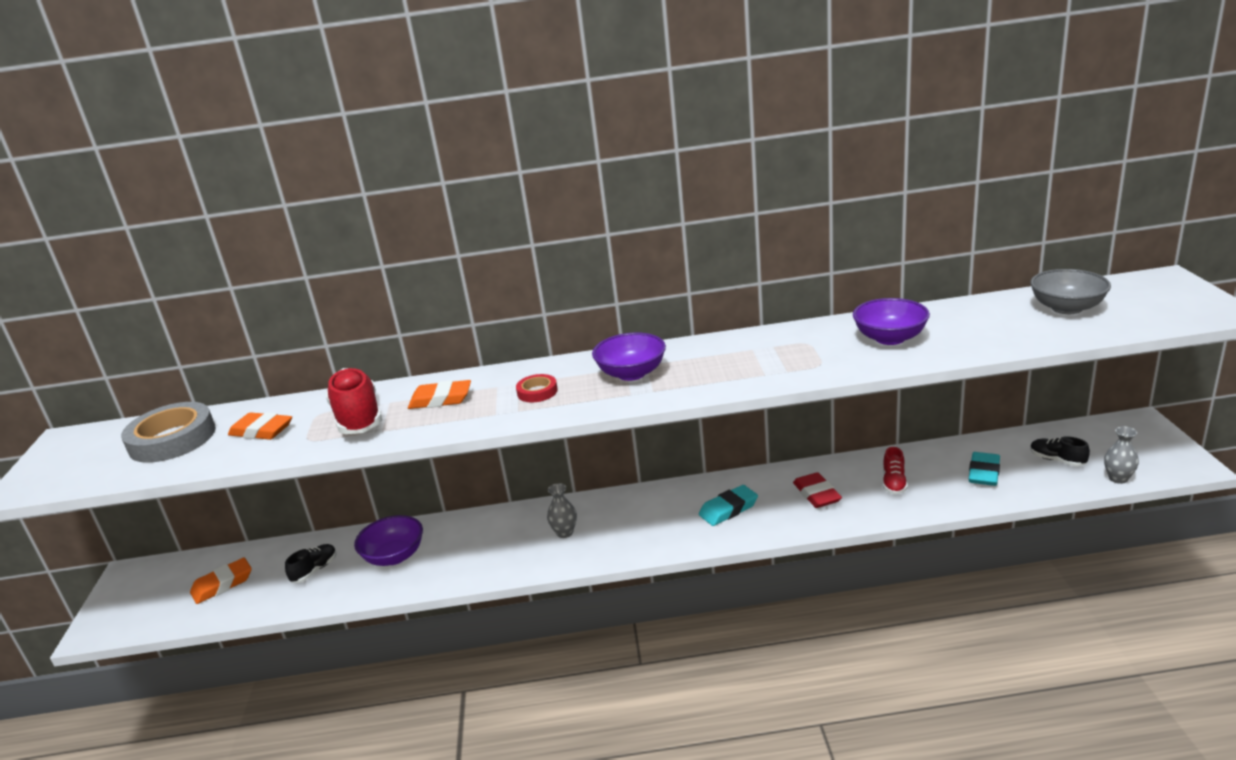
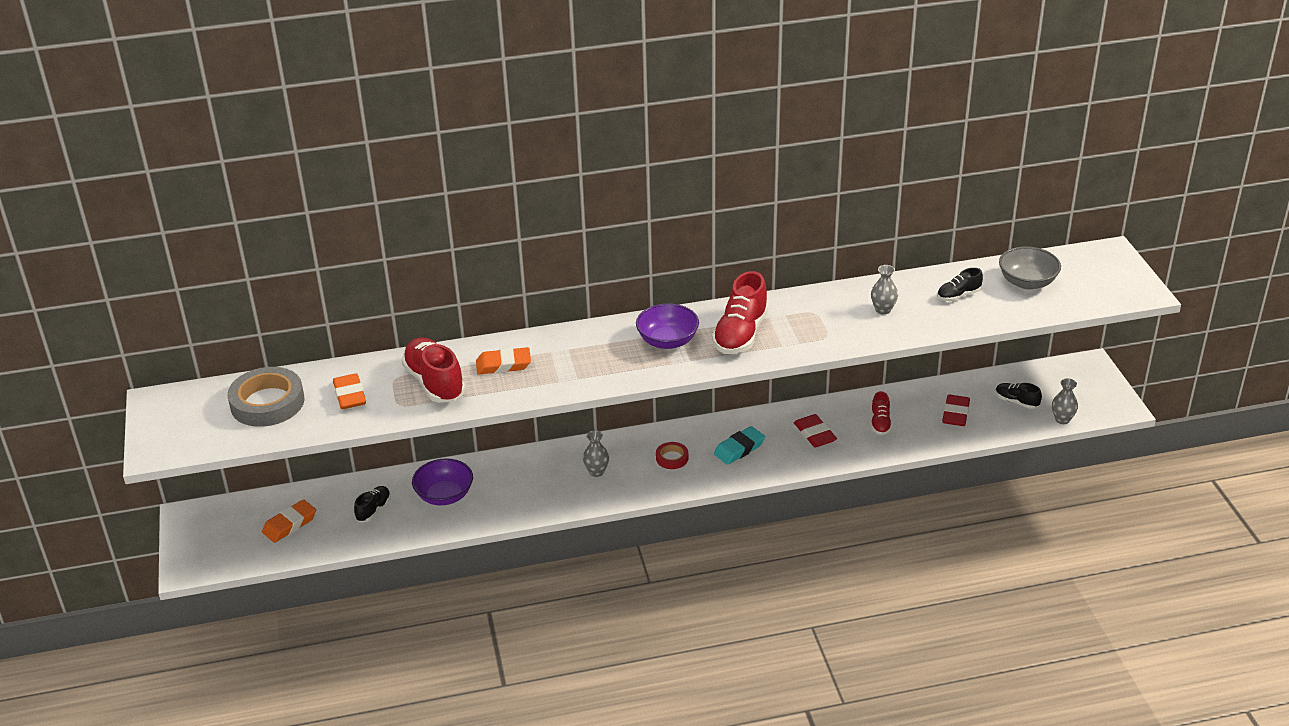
camera: 10 degrees left, 10 degrees up
orange eraser [228,412,292,440] -> orange eraser turned 60 degrees clockwise [333,373,366,409]
red tape [516,374,558,402] -> red tape moved to [656,442,688,469]
purple bowl [853,298,930,345] -> grey vase [871,265,898,315]
turquoise eraser [969,452,1000,486] -> red eraser [942,395,970,426]
none -> red shoe [712,271,768,354]
none -> black shoe [937,268,983,301]

